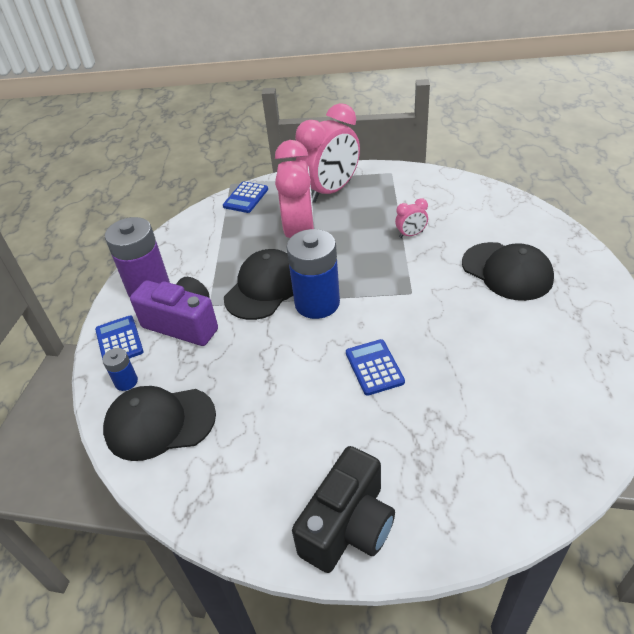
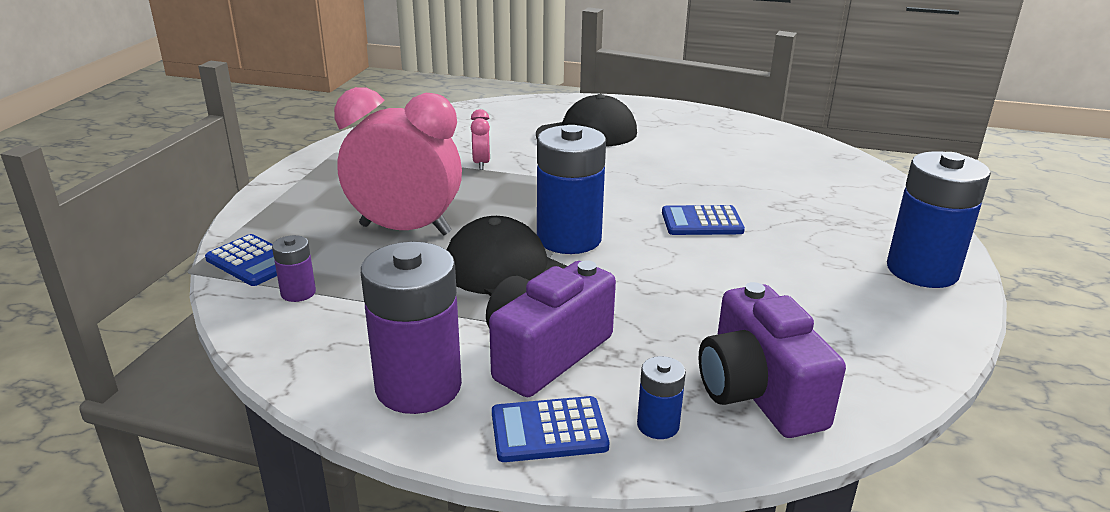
camera: 80 degrees left, 15 degrees down
black cap [103,386,216,461] -> purple camera [699,282,846,438]
black camera [292,446,395,573] -> blue battery [887,151,991,288]
pink clock [295,103,360,203] -> none
none -> purple battery [272,235,316,302]

